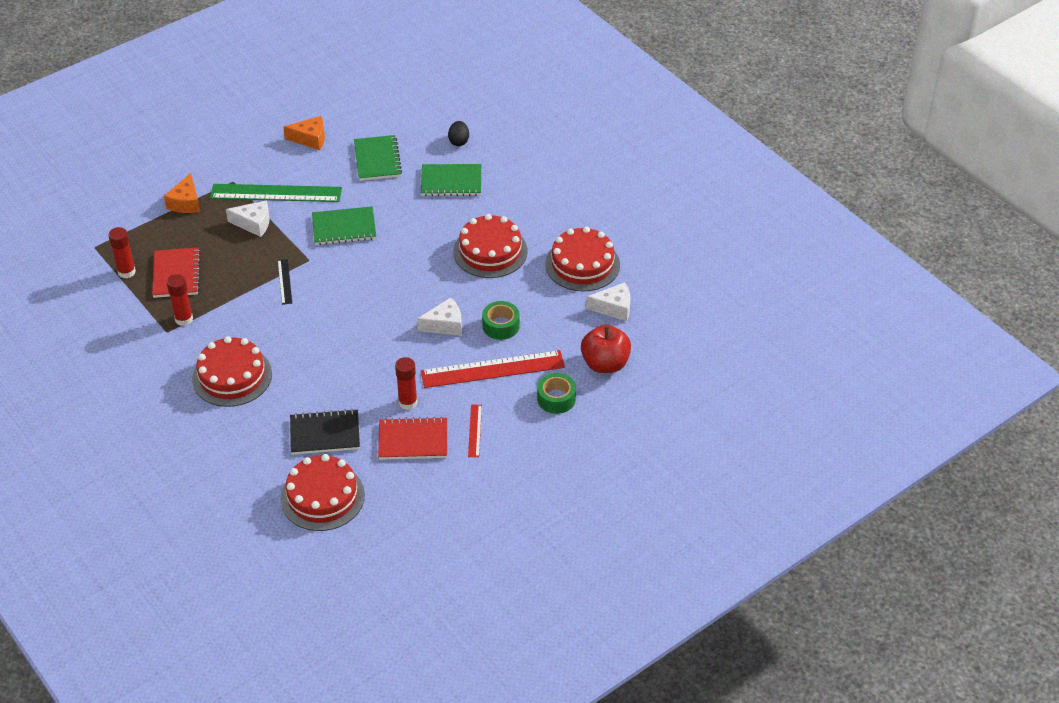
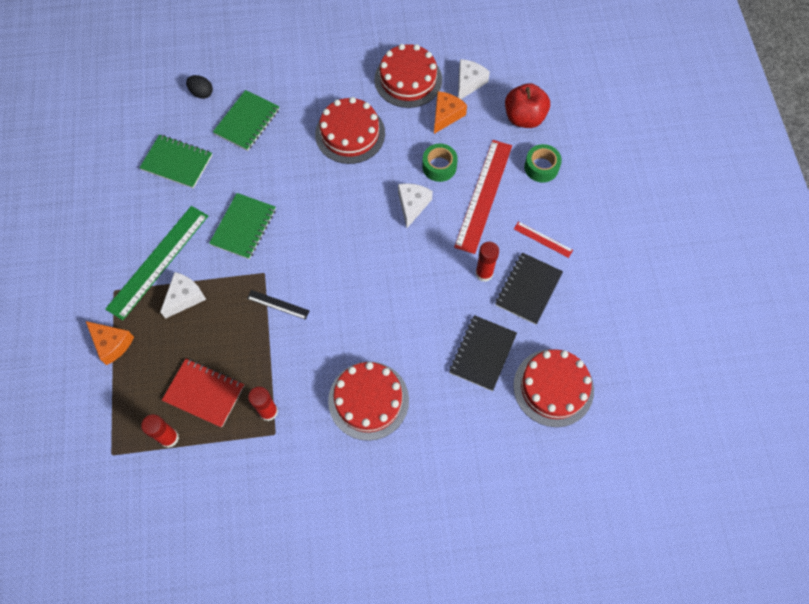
camera: 60 degrees left, 20 degrees up
orange cheese [283,116,325,150] -> orange cheese moved to [434,91,467,134]
red notebook [378,417,447,460] -> black notebook [495,253,563,325]

